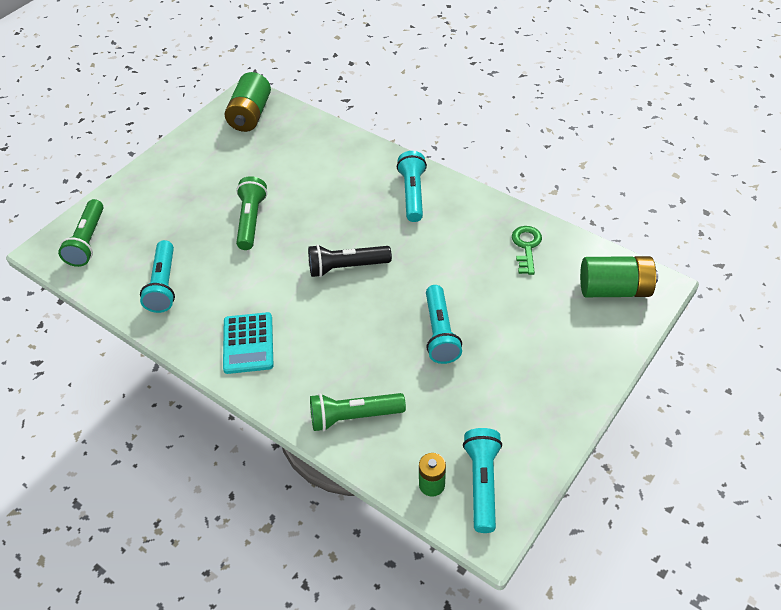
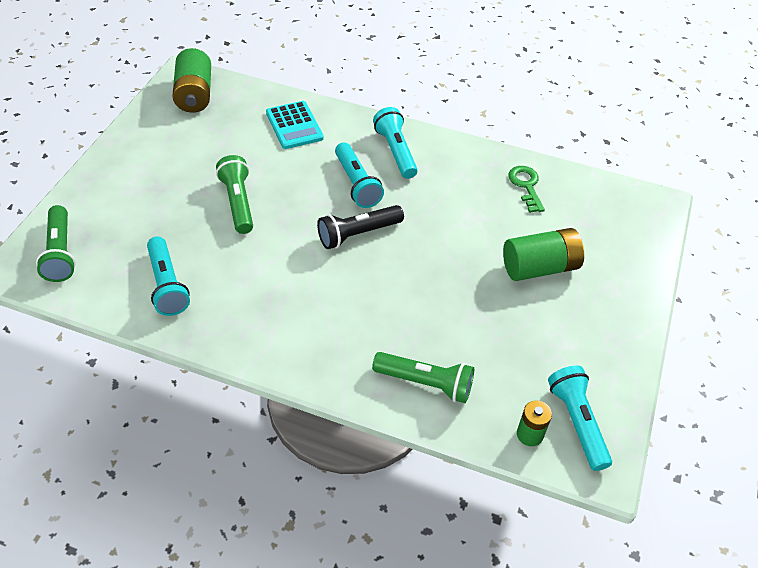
camera: 20 degrees left, 0 degrees up
turquoise calculator [223,312,274,374] -> turquoise calculator moved to [266,101,324,149]
green flashlight [310,393,406,431] -> green flashlight turned 135 degrees counterclockwise [372,352,474,403]
turquoise flashlight [426,285,462,364] -> turquoise flashlight moved to [335,142,384,208]
green battery [580,256,658,297] -> green battery moved to [503,228,584,281]

